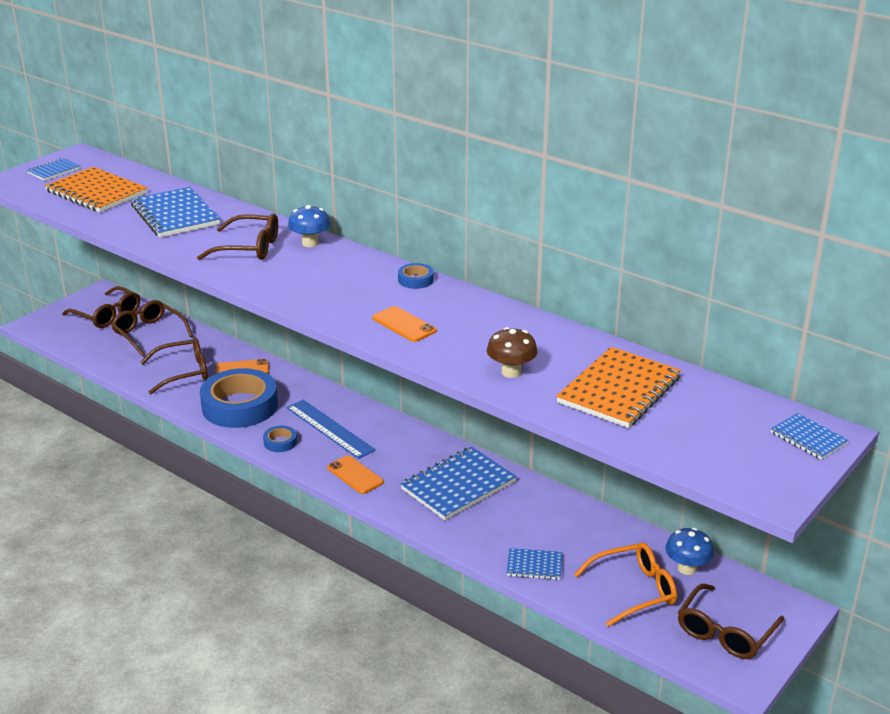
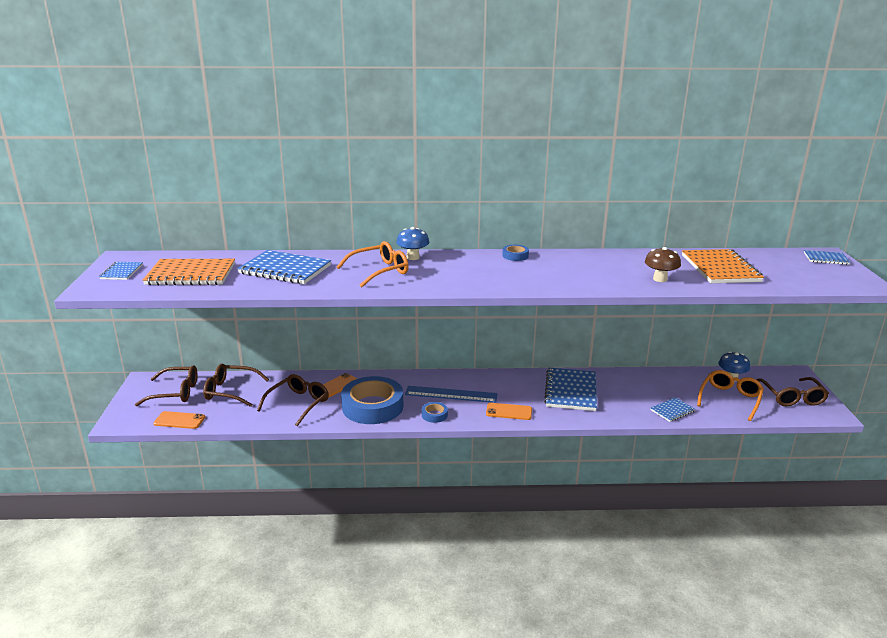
camera: 40 degrees left, 5 degrees down
brown glasses [197,213,278,260] -> orange glasses [337,241,409,287]
orange phone [372,306,437,342] -> orange phone moved to [153,411,205,429]

